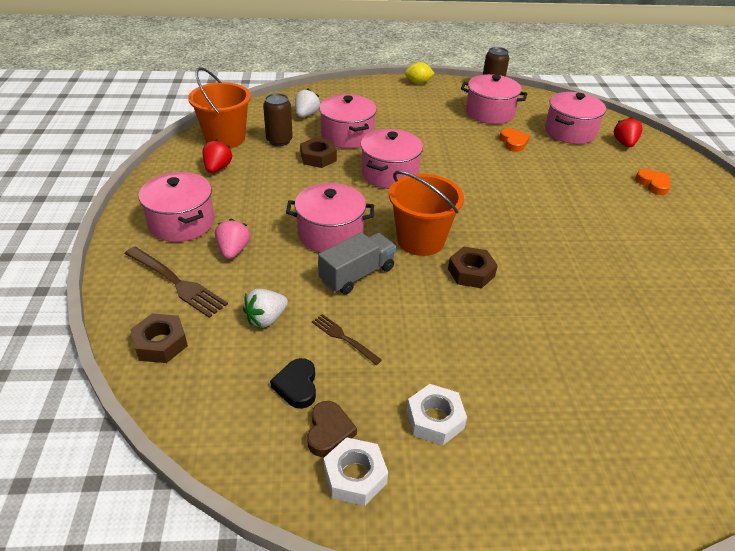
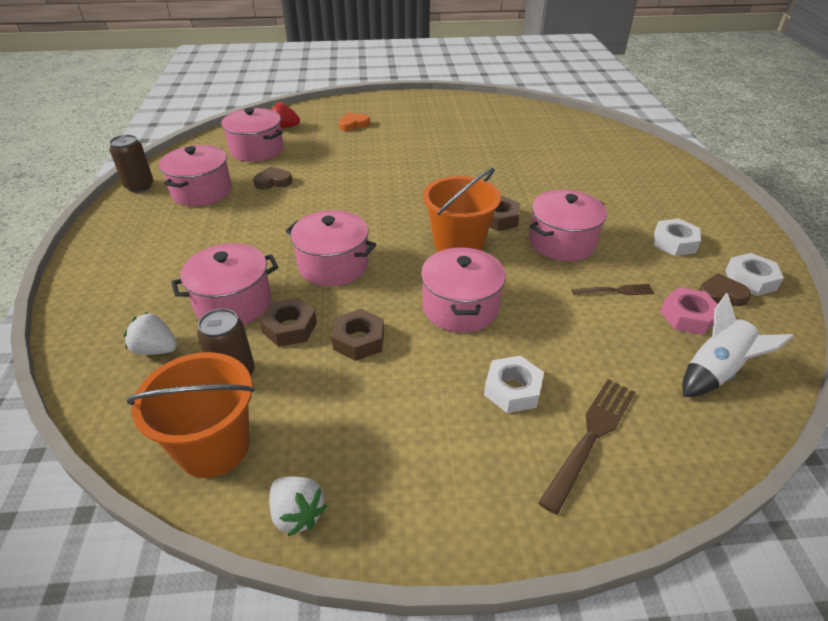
camera: 90 degrees left, 0 degrees up
brown nut [130,313,188,363] -> brown nut moved to [331,309,384,361]
pink pot [139,172,214,242] -> pink pot moved to [529,190,607,261]
red strawberry [202,139,232,173] -> none
pink strawberry [215,219,250,259] -> white nut [484,356,544,413]
white strawberry [243,289,288,328] -> white strawberry moved to [269,476,327,536]
black heart [270,358,316,409] -> pink nut [660,287,718,335]
brown fork [312,314,382,365] -> brown fork turned 135 degrees counterclockwise [572,284,654,295]
grey truck [318,232,396,294] -> none
yellow lemon [405,62,435,84] -> none
orange heart [499,128,530,152] -> brown heart [253,167,292,190]
none -> white rocket [682,293,794,397]

